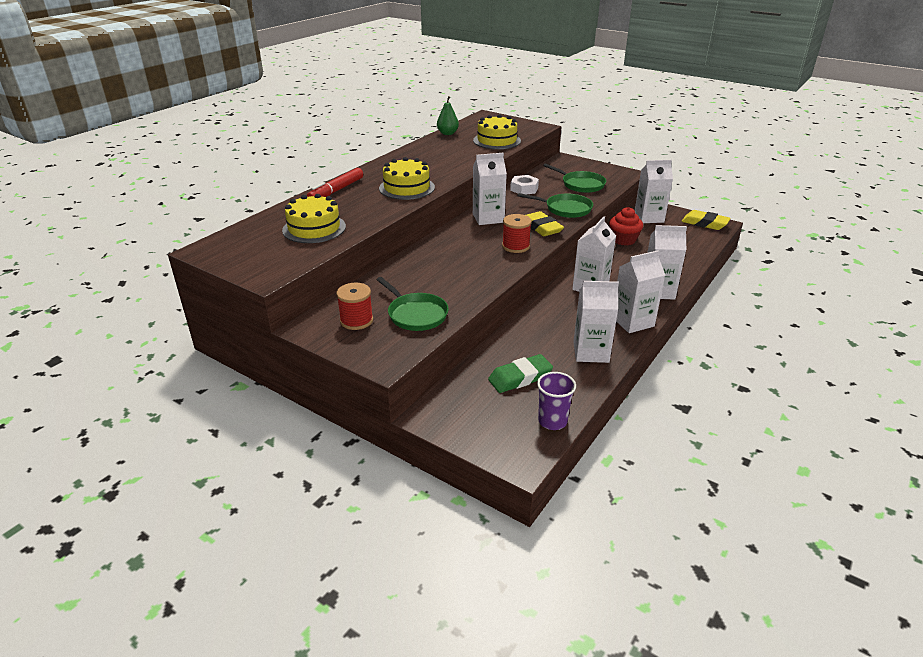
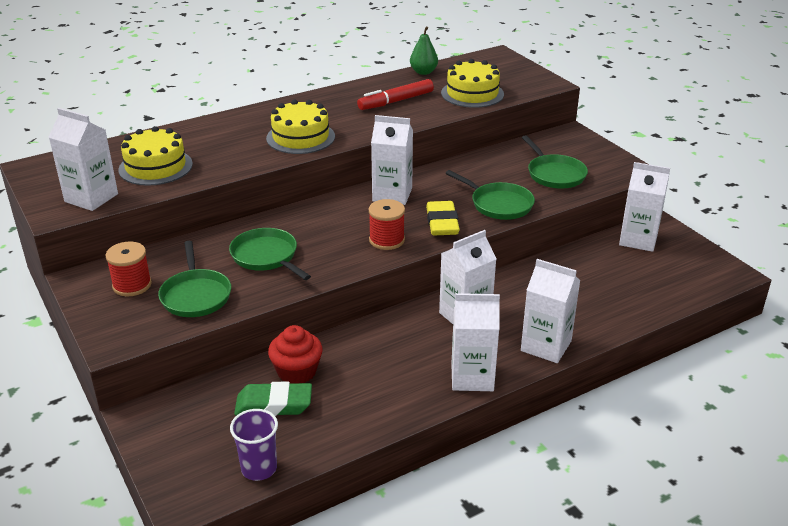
camera: 25 degrees right, 0 degrees up
red marker [307,168,363,197] -> red marker moved to [357,79,434,110]
white nut [510,175,539,194] -> none
white carton [573,281,619,363] -> white carton moved to [49,108,118,211]
red cupcake [609,207,643,245] -> red cupcake moved to [268,325,322,383]
yellow eraser [682,210,731,230] -> none
none -> green pan [229,228,311,280]

